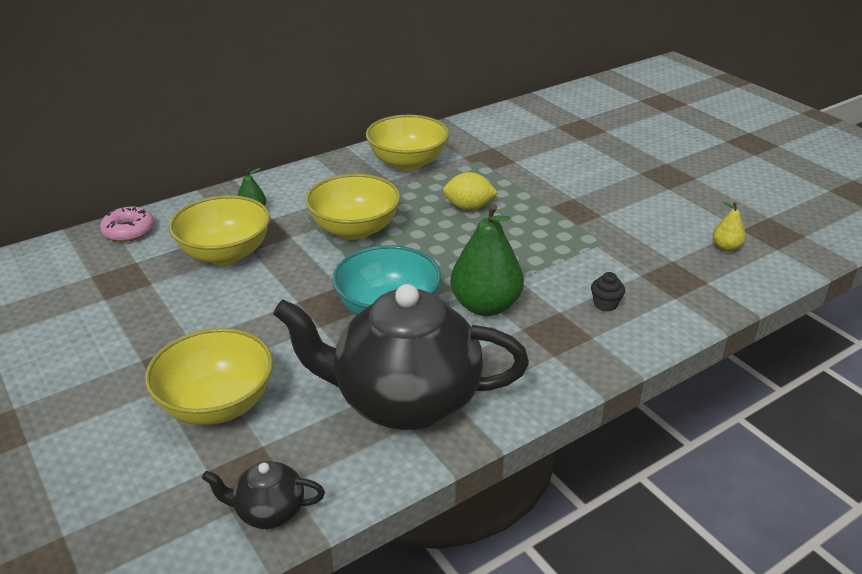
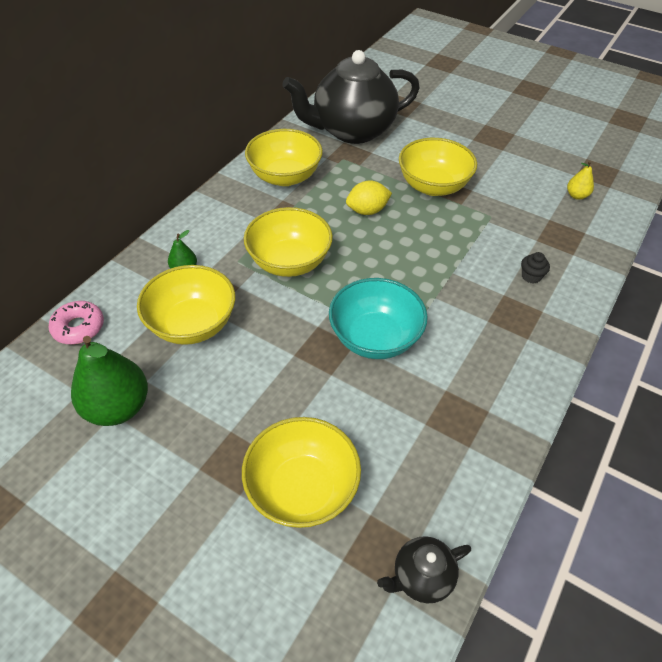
camera: 25 degrees left, 15 degrees up
black teapot [273,284,529,430] -> black teapot moved to [282,50,420,144]
green pear [451,204,524,316] -> green pear moved to [71,336,148,426]
none -> yellow bowl [399,138,477,196]

